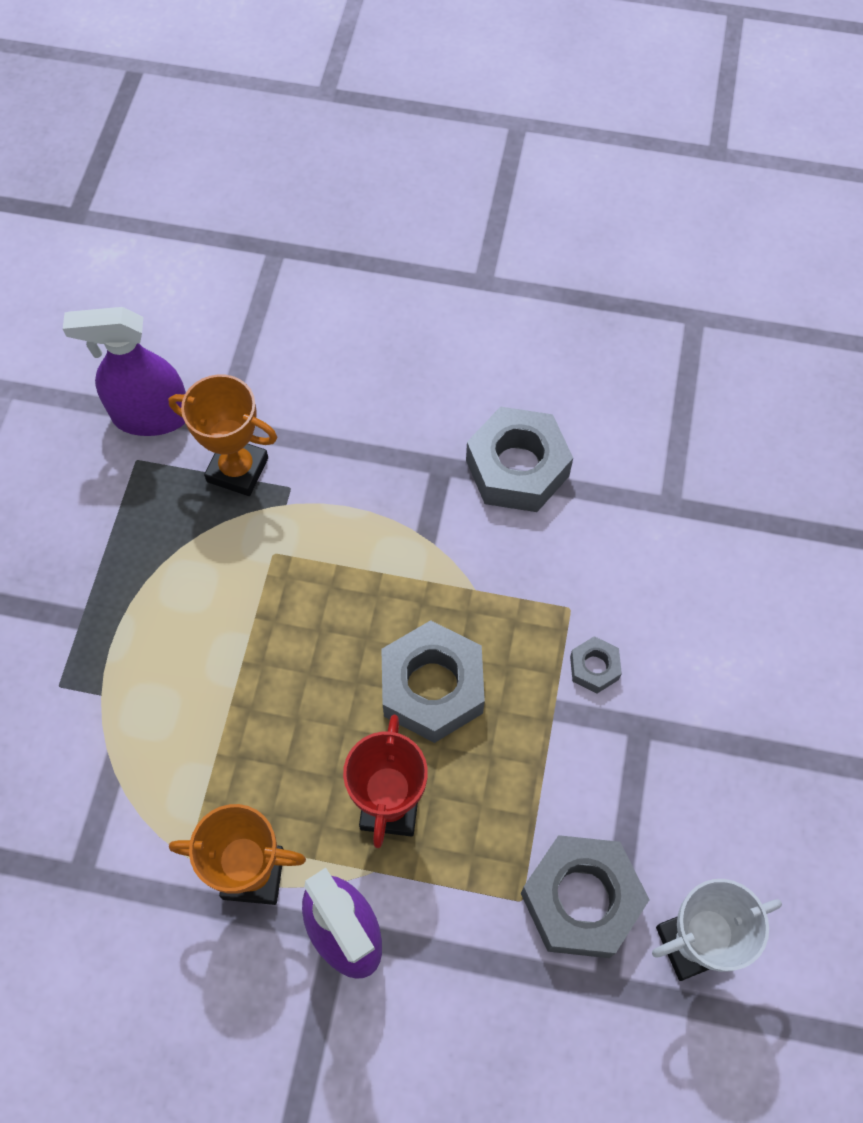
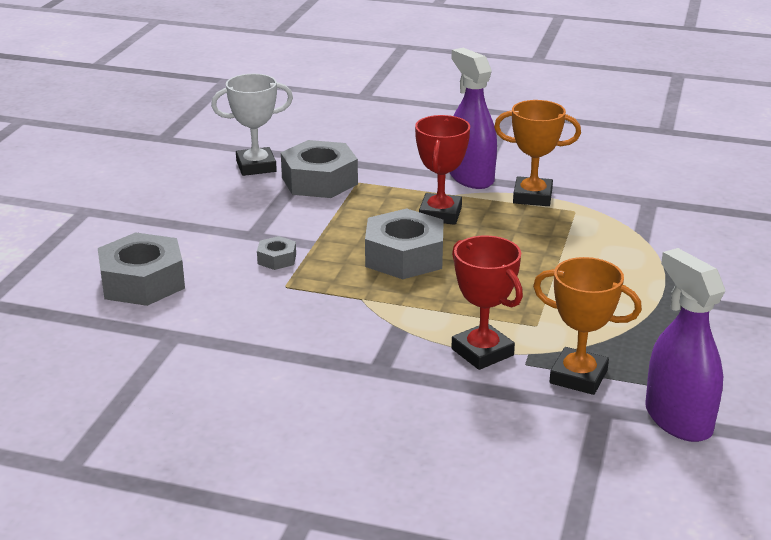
camera: 175 degrees left, 35 degrees down
purple spray bottle [63,307,186,436] -> purple spray bottle turned 120 degrees counterclockwise [645,248,725,442]
grey nut [466,407,573,512] -> grey nut moved to [98,232,185,306]
none -> red trophy [452,235,523,370]

